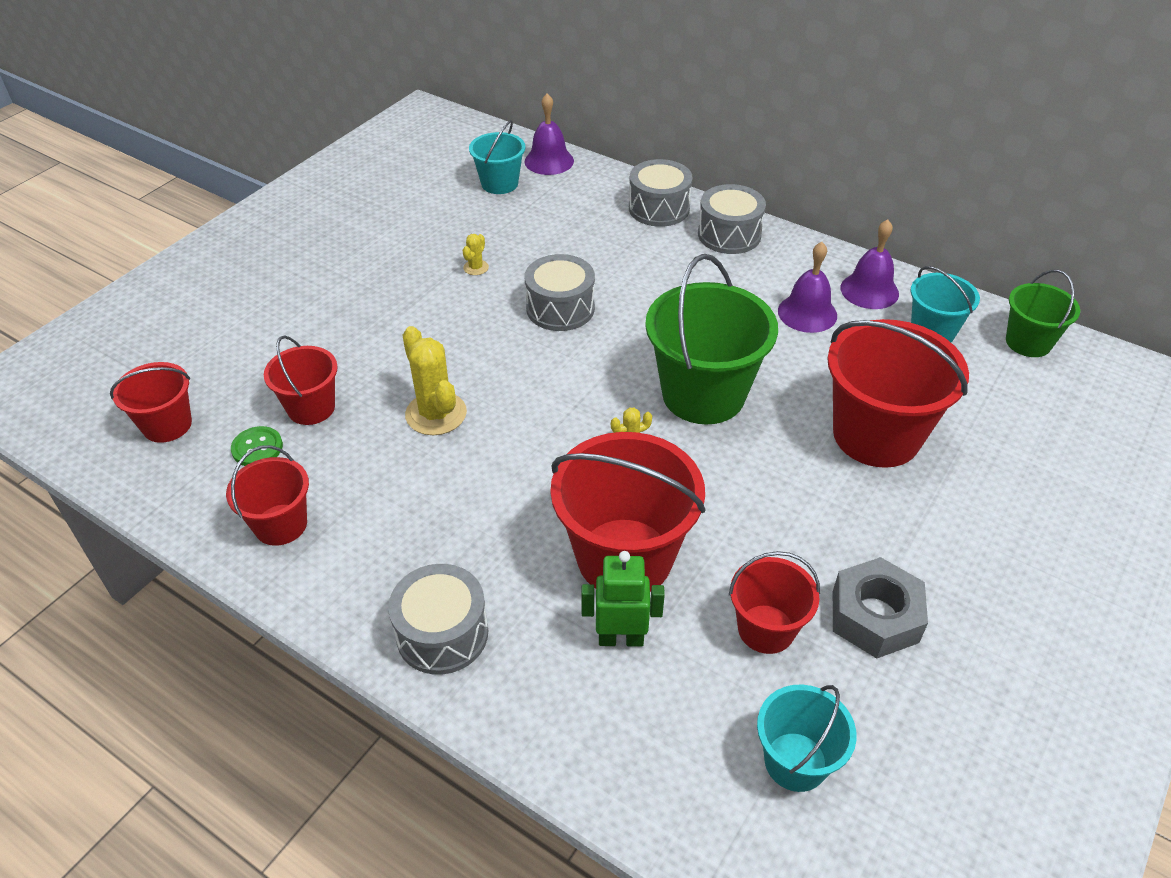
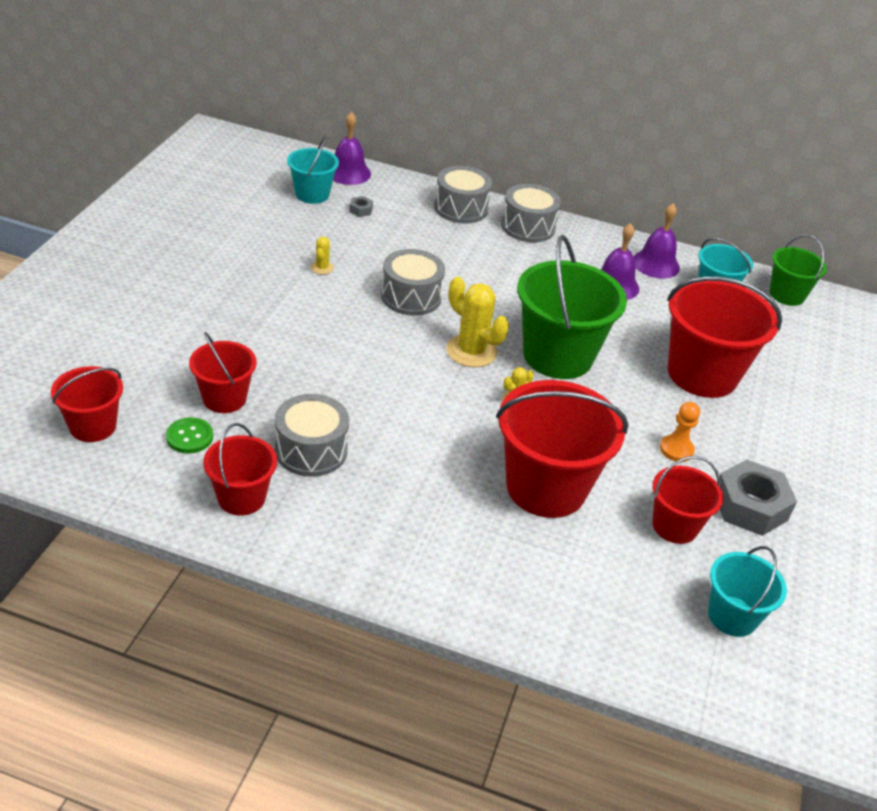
camera: 20 degrees left, 5 degrees down
grey drum [388,564,488,675] -> grey drum moved to [275,394,349,477]
yellow cactus [403,326,467,435] -> yellow cactus moved to [446,277,509,367]
green robot [581,551,665,647] -> none
none -> grey nut [349,196,373,217]
none -> orange pawn [660,402,700,462]

